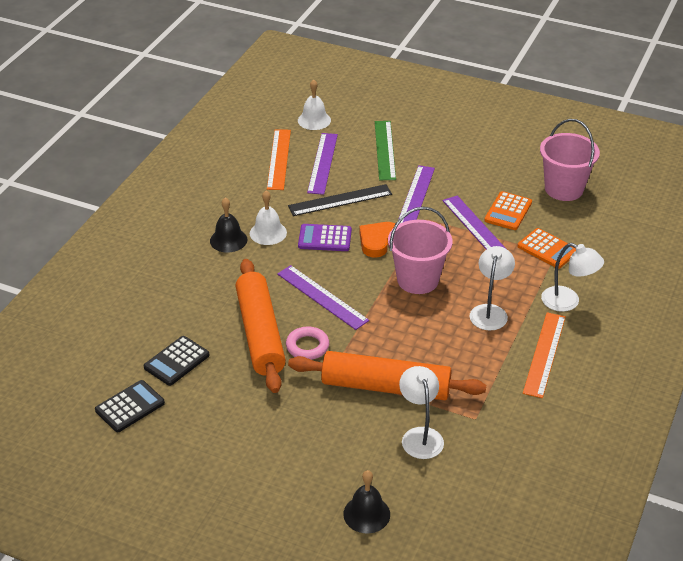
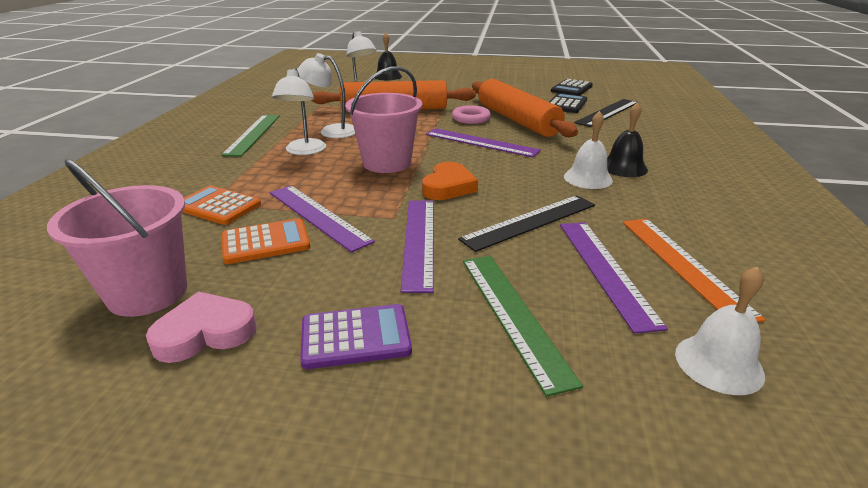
camera: 165 degrees right, 10 degrees down
purple calculator [298,224,352,251] -> purple calculator moved to [300,304,412,369]
orange calculator [484,191,532,230] -> orange calculator turned 60 degrees clockwise [222,218,310,264]
orange ruler [523,312,566,398] -> green ruler [221,115,280,156]
white lamp [541,243,604,312] -> white lamp moved to [297,53,355,138]
none -> pink heart [146,291,257,363]
none -> black ruler [574,99,637,127]

